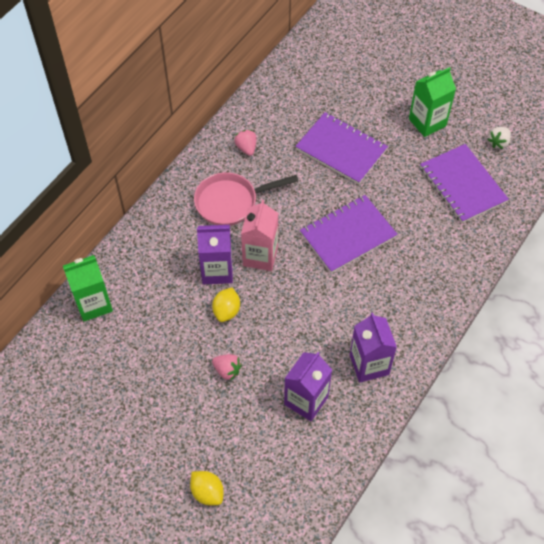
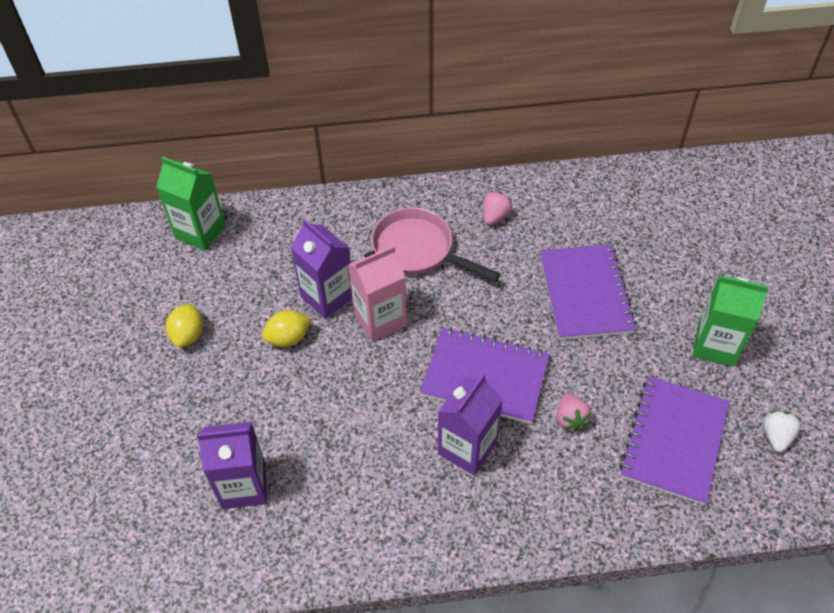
camera: 50 degrees right, 5 degrees down
yellow lemon [190,471,224,505] -> yellow lemon moved to [166,303,203,348]
pink strawberry [212,354,242,381] -> pink strawberry moved to [557,393,592,432]
purple carton [350,313,397,383] -> purple carton moved to [438,374,503,476]
white strawberry [487,127,511,149] -> white strawberry turned 105 degrees clockwise [763,411,801,452]

